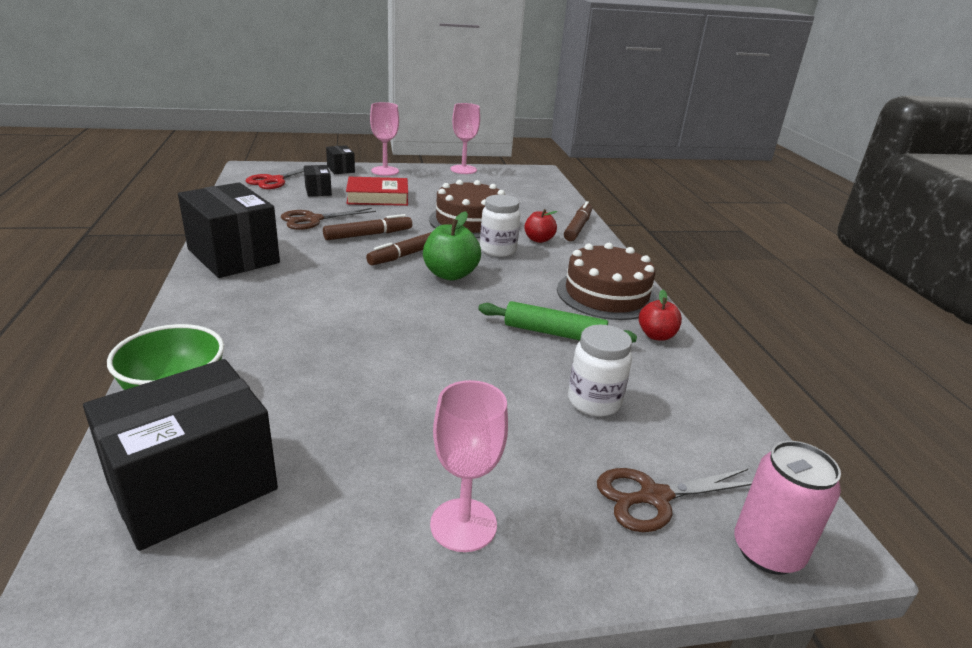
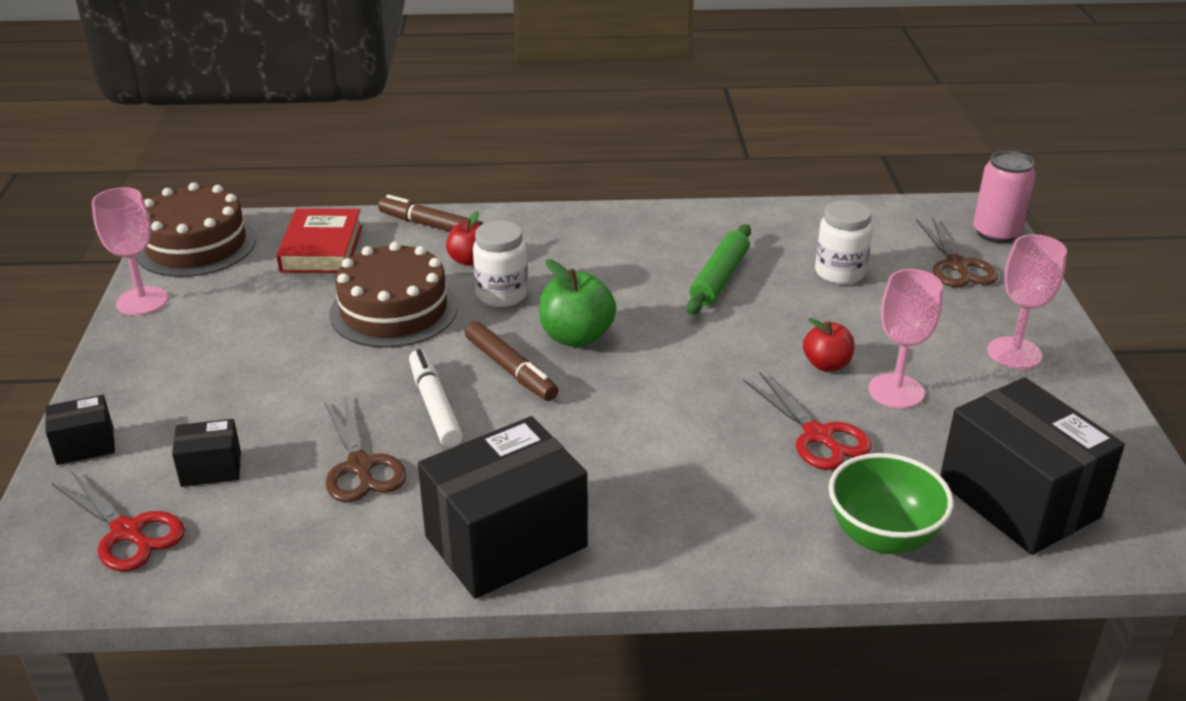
camera: 80 degrees left, 5 degrees up
brown marker [323,214,412,240] -> white marker [409,349,463,448]
red book [346,177,408,206] -> red book moved to [276,208,362,273]
pink goblet [370,102,399,176] -> pink goblet moved to [868,269,943,409]
brown cake [557,243,657,320] -> brown cake moved to [136,182,257,277]
red apple [639,290,682,341] -> red apple moved to [803,318,854,372]
none -> red scissors [744,372,872,470]

